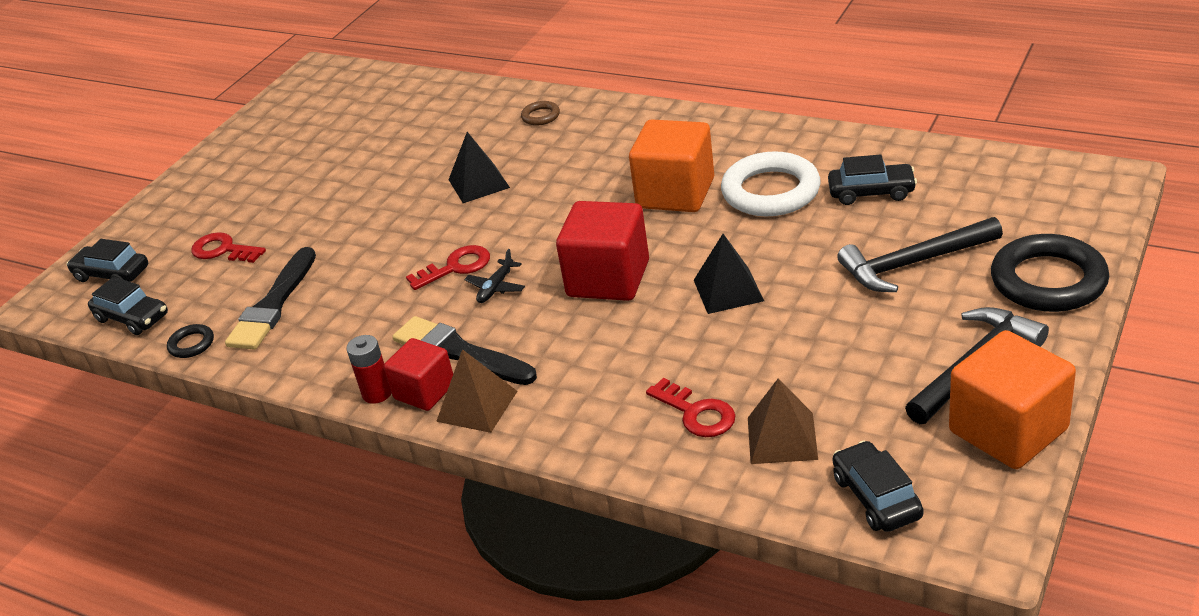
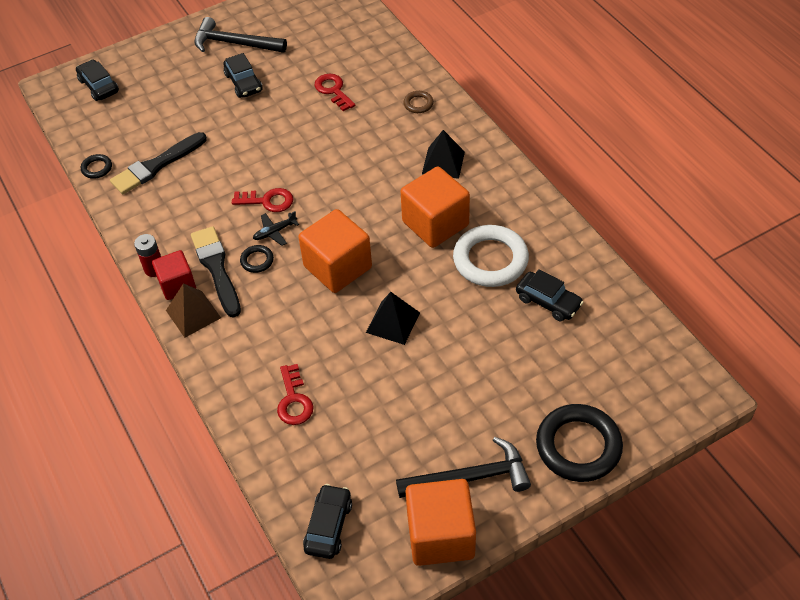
camera: 30 degrees right, 15 degrees up
black car [88,277,168,335] -> black car moved to [223,53,263,98]
red key [191,232,266,263] -> red key moved to [314,74,356,111]
black pyramid [449,132,510,203] -> black pyramid moved to [422,130,465,179]
red cube [556,201,649,301] -> orange cube [298,209,372,293]
brown pyramid [748,378,818,464] -> none
black hammer [837,217,1003,292] -> black hammer moved to [194,17,287,53]
none -> black ring [240,245,274,273]

